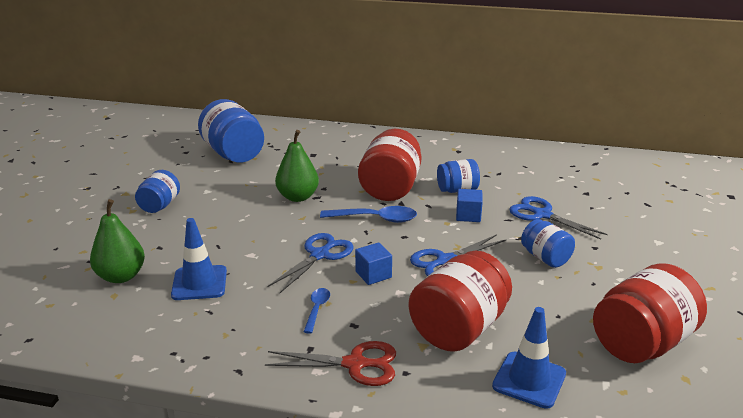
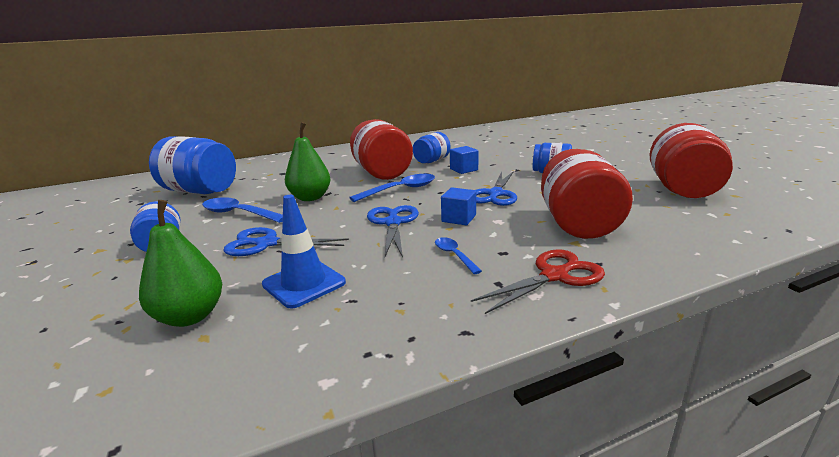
camera: 35 degrees left, 5 degrees down
blue traffic cone [492,307,566,409] -> none
blue scissors [509,196,608,239] -> blue scissors moved to [223,227,349,256]
none -> blue spoon [202,197,283,223]

